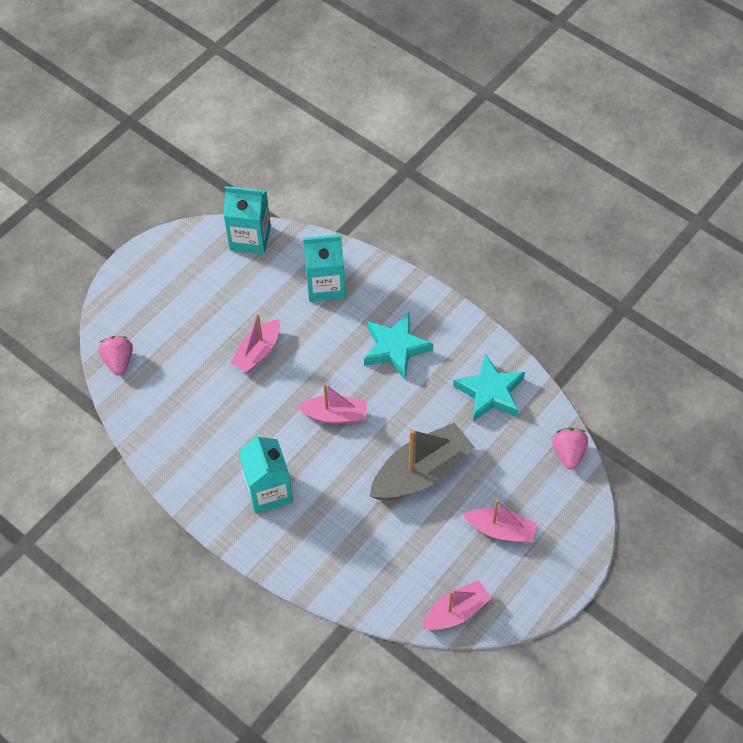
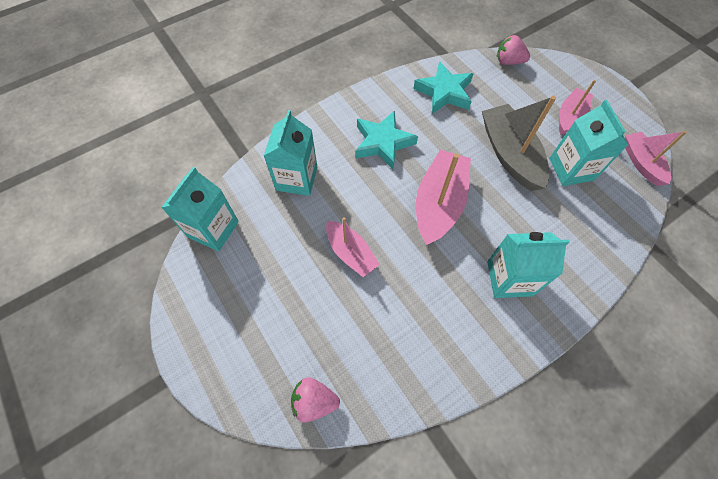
camera: 75 degrees left, 5 degrees up
pink boat [297,383,367,424] -> pink boat [416,150,471,245], size x1.62
none -> turquoise carton [549,100,629,186]

